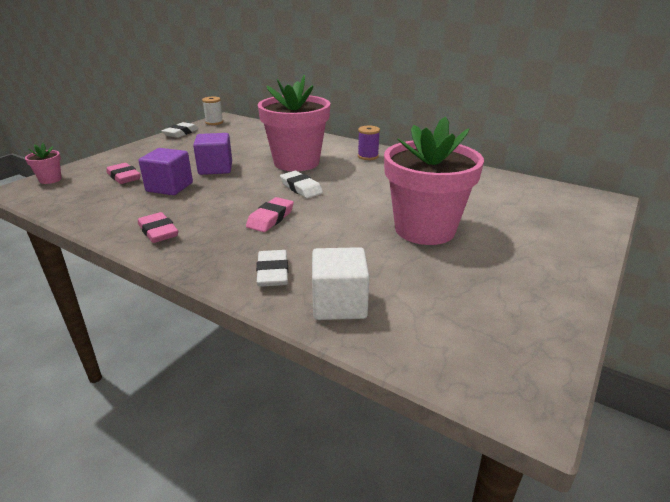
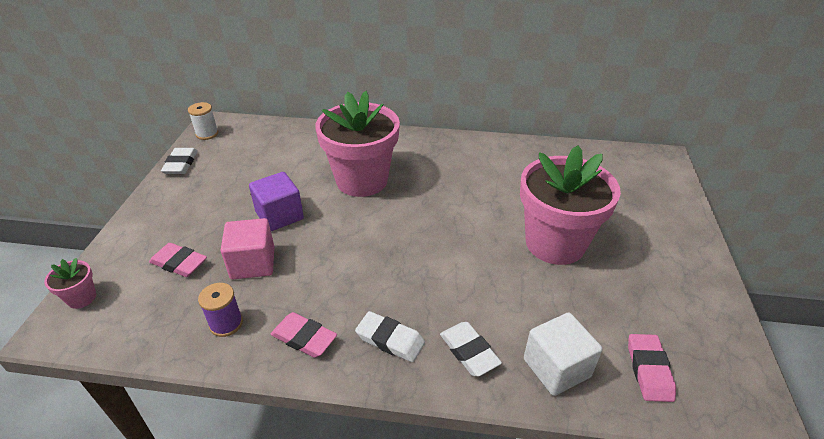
camera: 25 degrees left, 10 degrees up
purple cube [139,148,193,195] -> pink cube [220,218,274,279]
pink eraser [246,197,294,232] -> pink eraser moved to [628,334,676,402]
white eraser [280,171,323,198] -> white eraser moved to [355,311,425,362]
purple spool [358,126,380,160] -> purple spool moved to [198,283,243,337]

